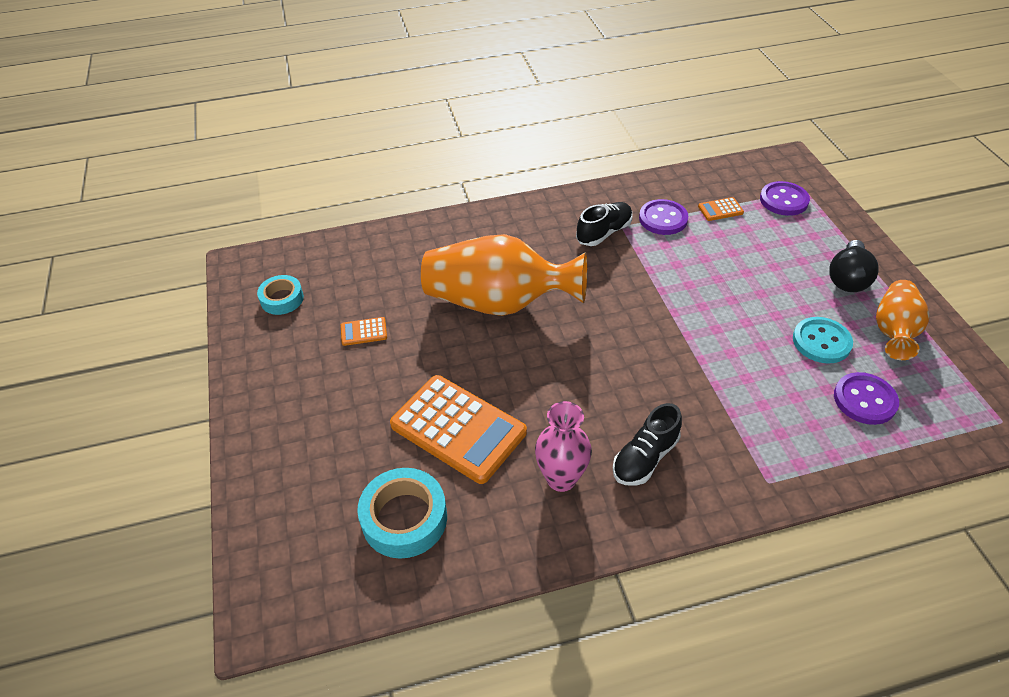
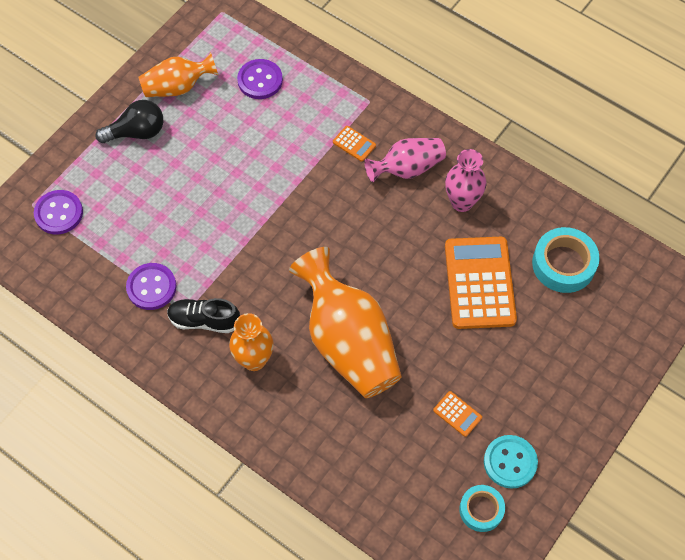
camera: 130 degrees left, 15 degrees up
black shoe [613,403,682,486] -> pink vase [364,138,446,182]
orange calculator [698,197,744,221] -> orange calculator moved to [333,126,376,162]
turquoise button [793,317,853,364] -> turquoise button moved to [484,435,538,489]
none -> orange vase [229,313,273,371]

